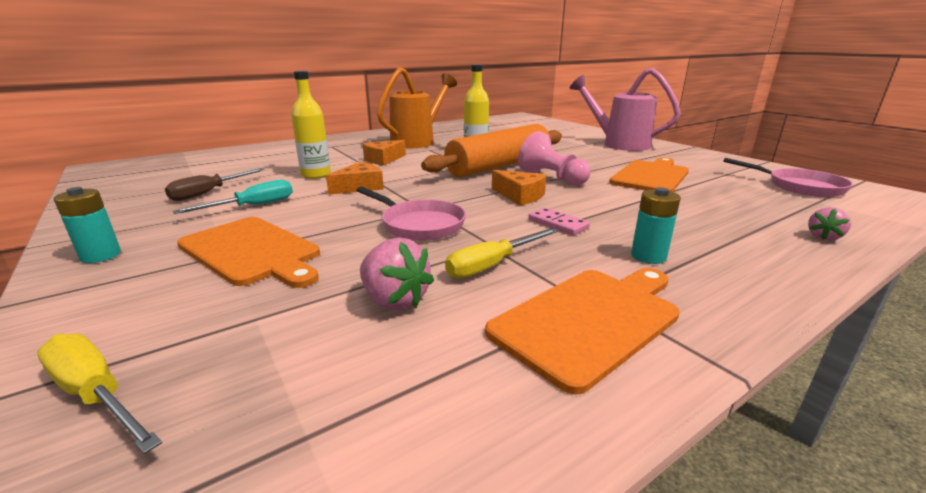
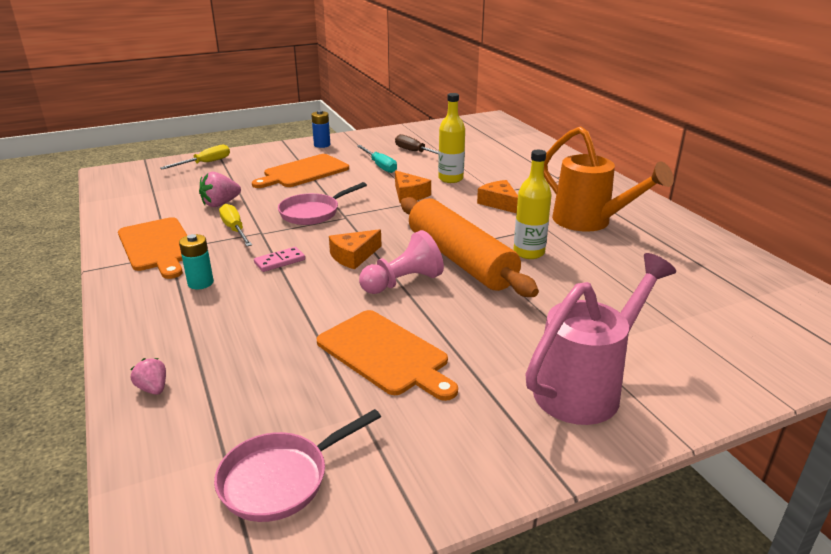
camera: 100 degrees right, 5 degrees up
turquoise battery [53,187,121,263] -> blue battery [311,110,330,148]

